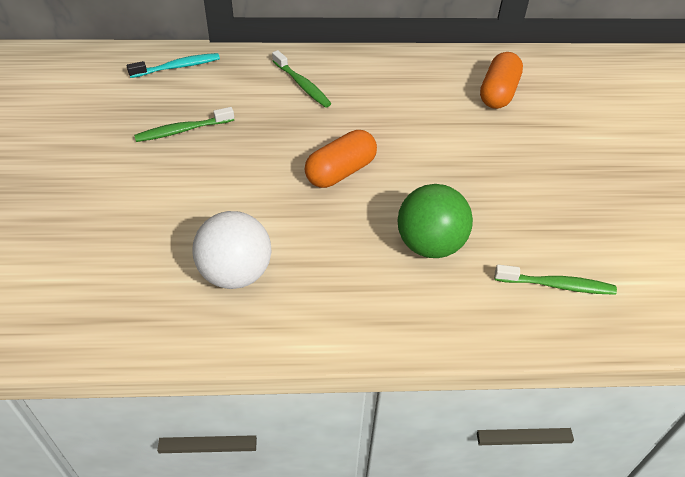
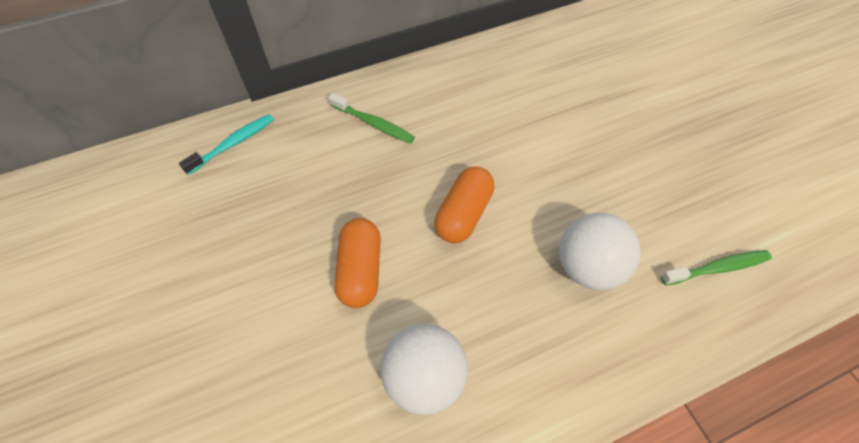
camera: 20 degrees left, 10 degrees up
green toothbrush [134,107,234,142] -> none
green ball [397,184,473,258] -> white ball [559,213,641,290]
orange capsule [480,52,523,109] -> orange capsule moved to [334,218,381,308]

